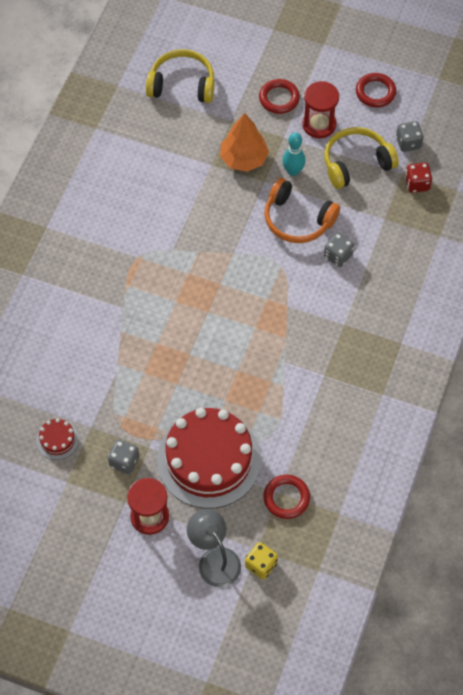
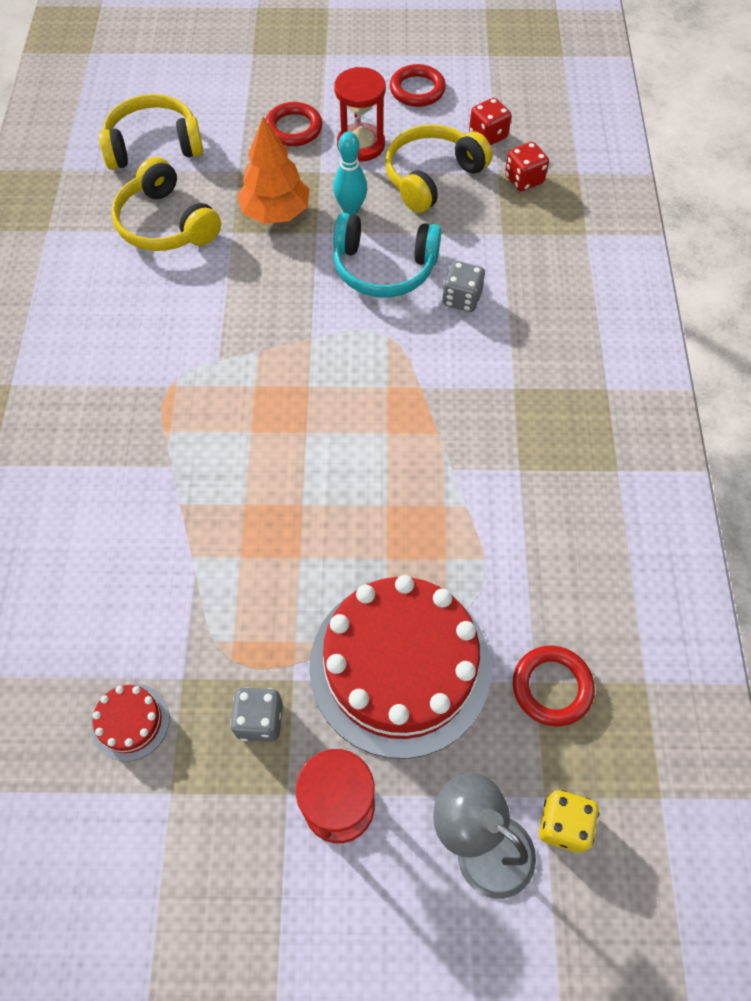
camera: 20 degrees left, 0 degrees up
orange headphones [264,178,340,243] -> turquoise headphones [333,213,441,298]
grey dice [396,121,424,152] -> red dice [469,98,511,146]
none -> yellow headphones [111,157,221,251]

